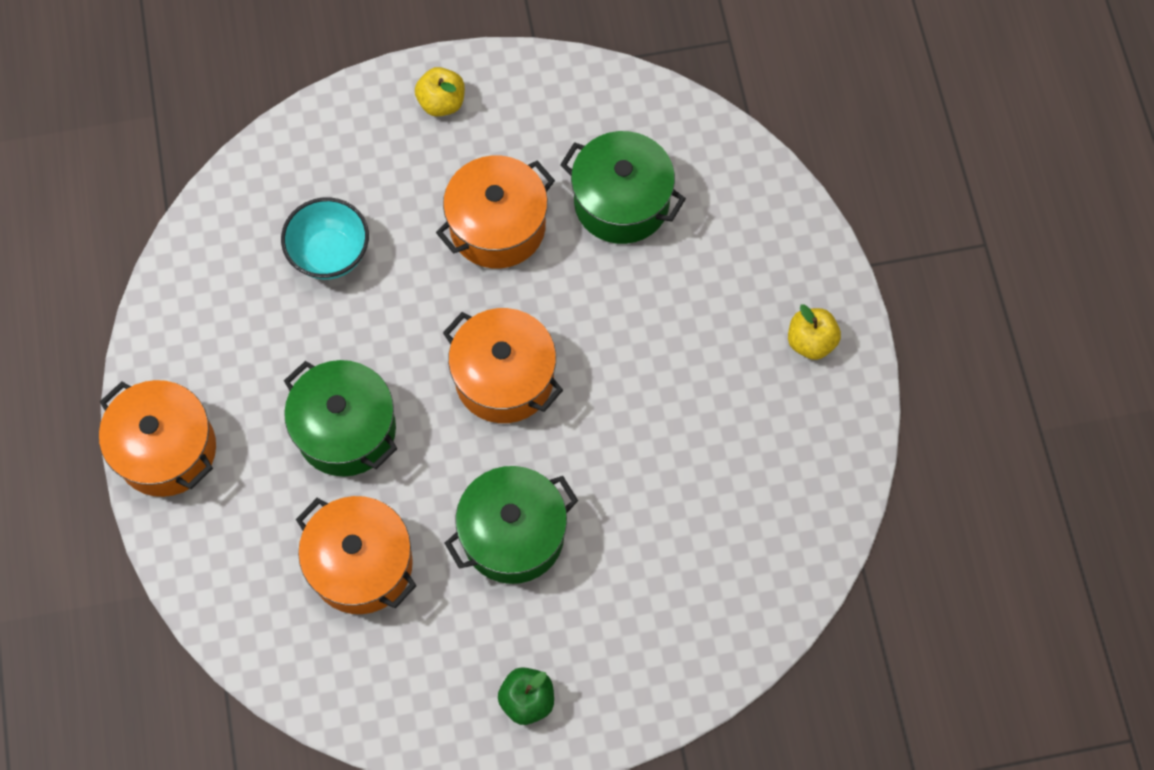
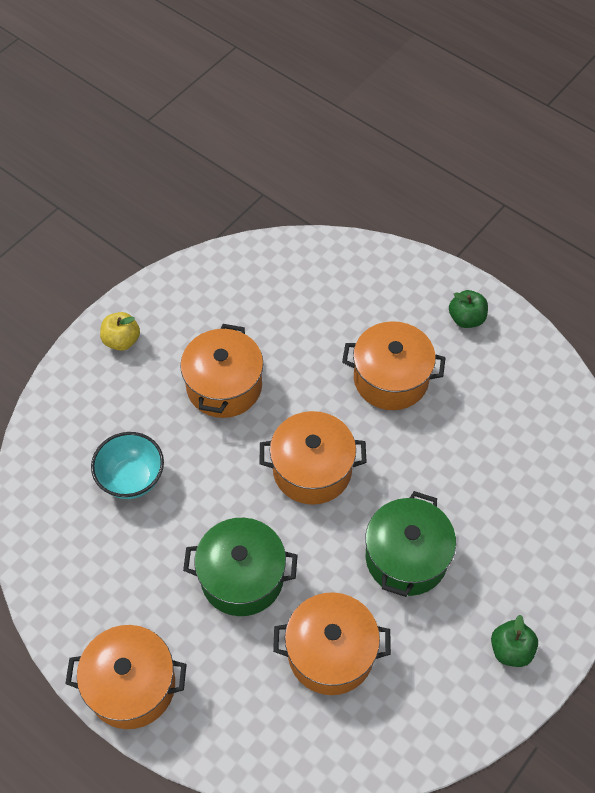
camera: 40 degrees left, 10 degrees down
green pot [560,131,686,244] -> none
yellow apple [788,304,841,360] -> green apple [449,290,488,328]
none -> orange pot [342,321,445,410]

